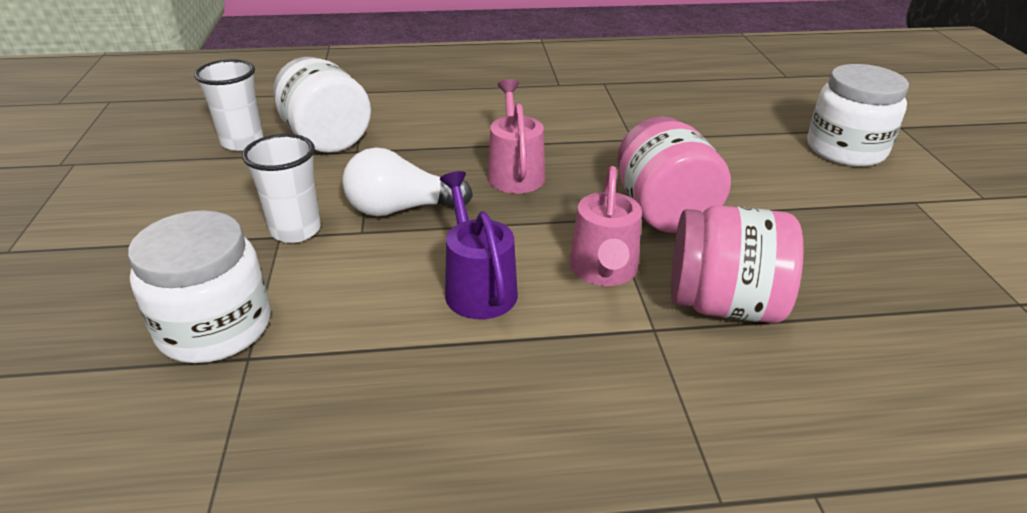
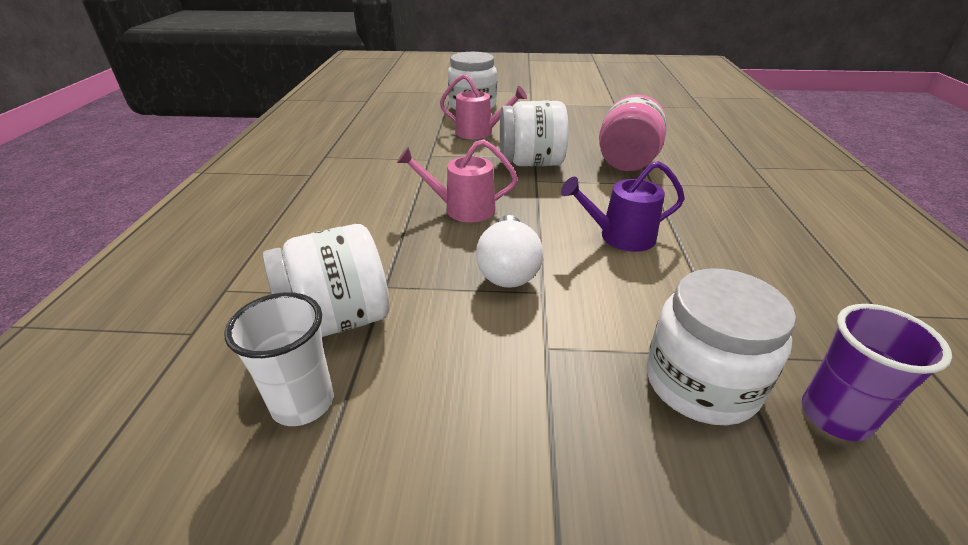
camera: 80 degrees left, 0 degrees up
white cup [242,134,321,243] -> none
pink watering can [569,166,642,286] -> pink watering can moved to [440,74,527,139]
pink jar [617,116,731,233] -> white jar [500,101,569,166]
none -> purple cup [802,304,952,441]

